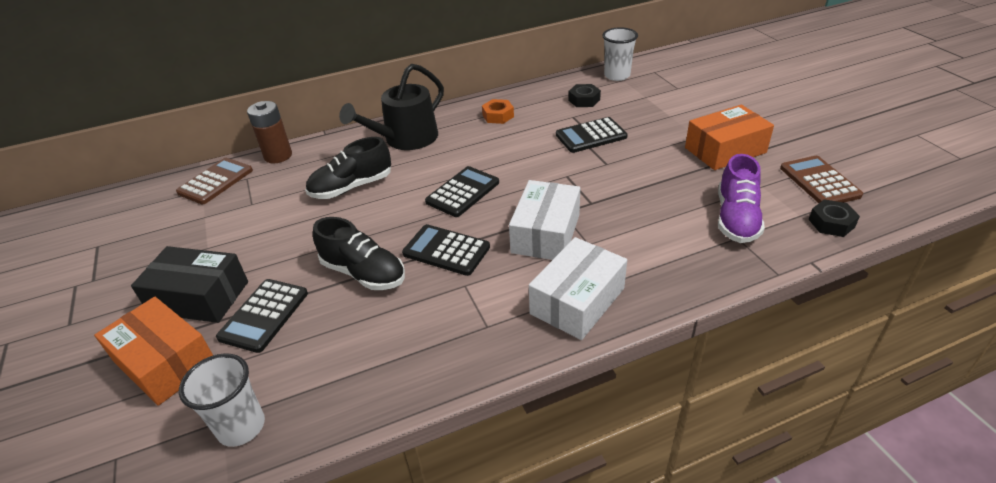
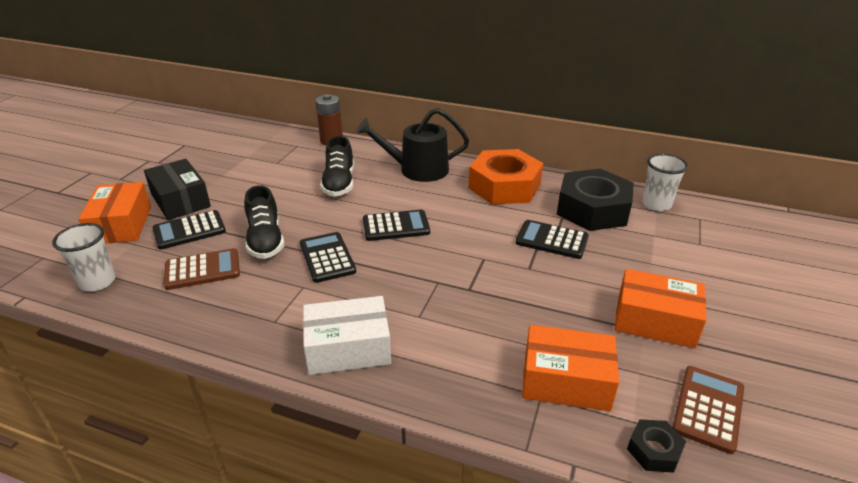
camera: 40 degrees right, 5 degrees down
brown calculator [176,158,253,204] -> brown calculator moved to [164,248,240,290]
black shoe [305,137,391,199] -> black shoe turned 105 degrees counterclockwise [320,136,354,197]
orange nut [482,99,514,124] -> orange nut [469,149,543,205], size x2.31
white box [509,180,580,260] -> none
black nut [568,84,601,107] -> black nut [557,169,634,231], size x2.31
purple shoe [718,154,765,243] -> orange box [522,325,619,411]

